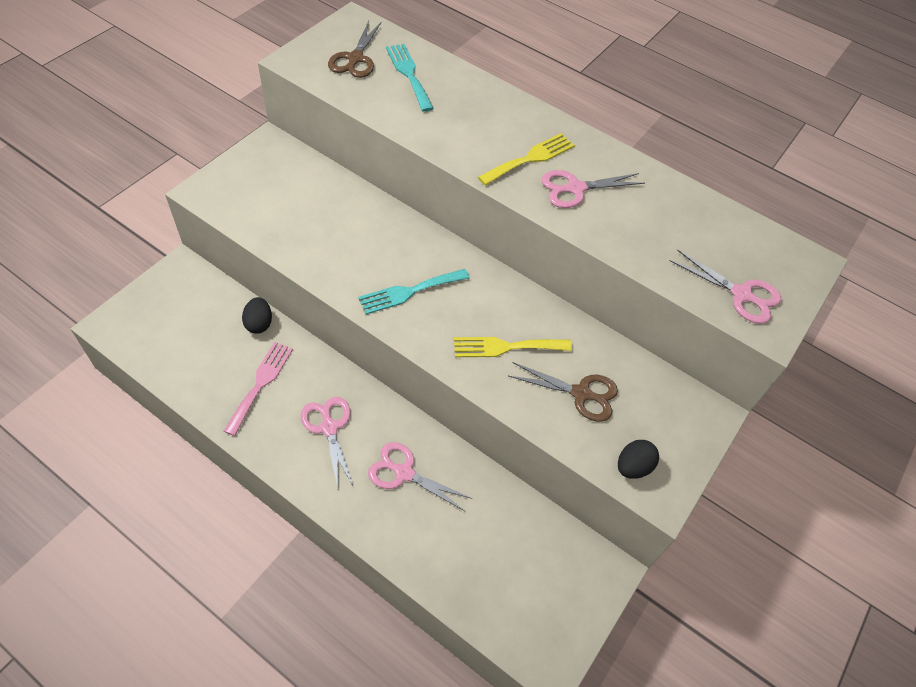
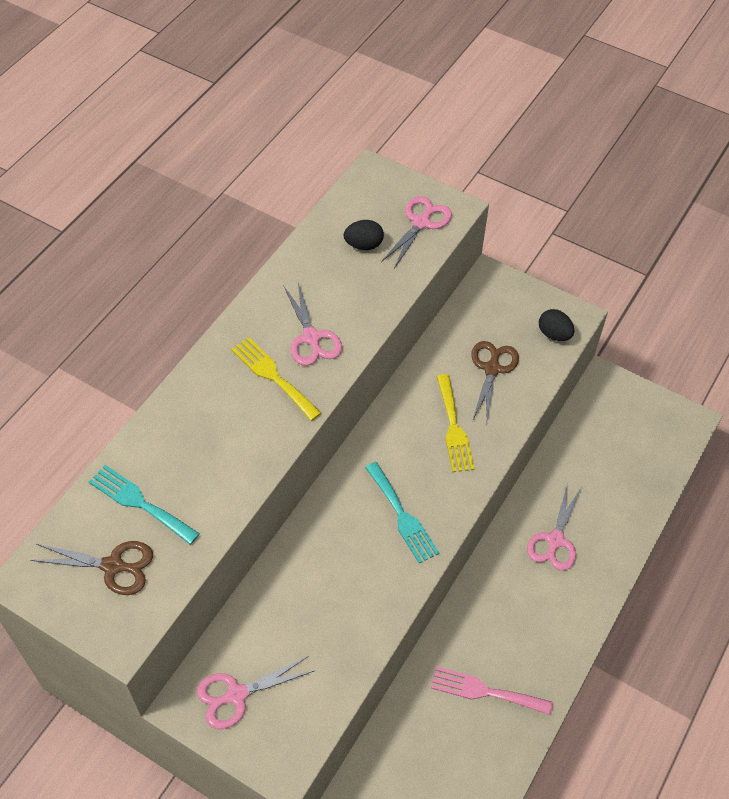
camera: 90 degrees left, 0 degrees up
black egg [242,297,272,334] -> black egg moved to [344,220,384,250]
pink scissors [300,397,354,488] -> pink scissors moved to [196,656,314,729]
turquoise fork [386,44,434,112] -> turquoise fork turned 60 degrees clockwise [89,465,200,545]

